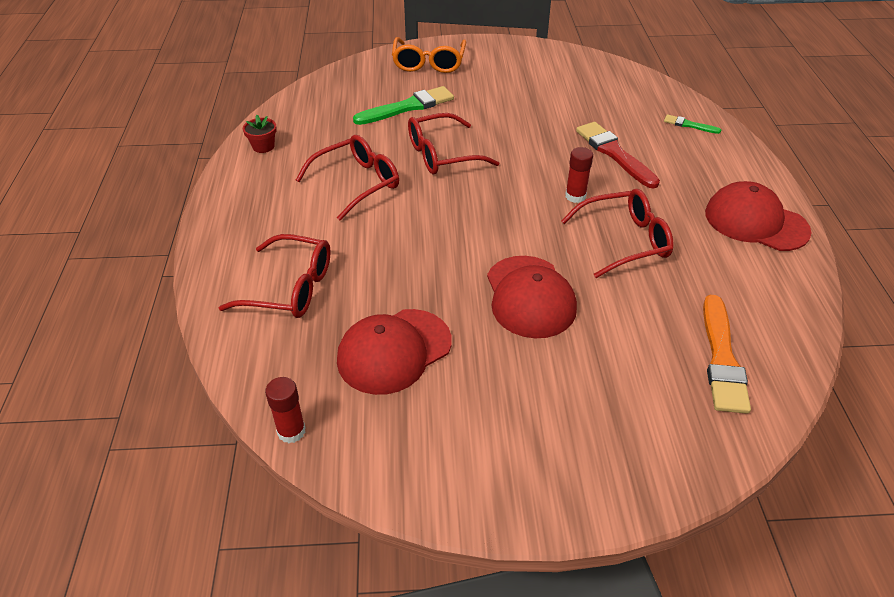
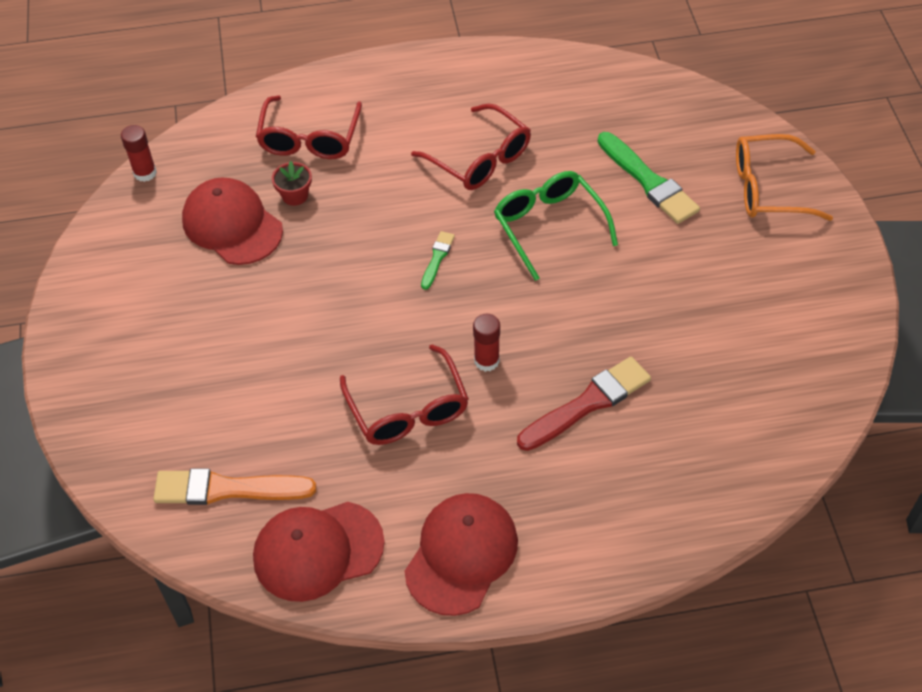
camera: 85 degrees right, 10 degrees up
red flower pot [243,115,277,153] -> red flower pot moved to [272,161,312,206]
red glasses [408,113,499,175] -> green glasses [494,171,618,281]
red cap [487,256,577,338] -> red cap moved to [253,502,385,602]
green brush [664,114,721,134] -> green brush moved to [421,231,455,290]

